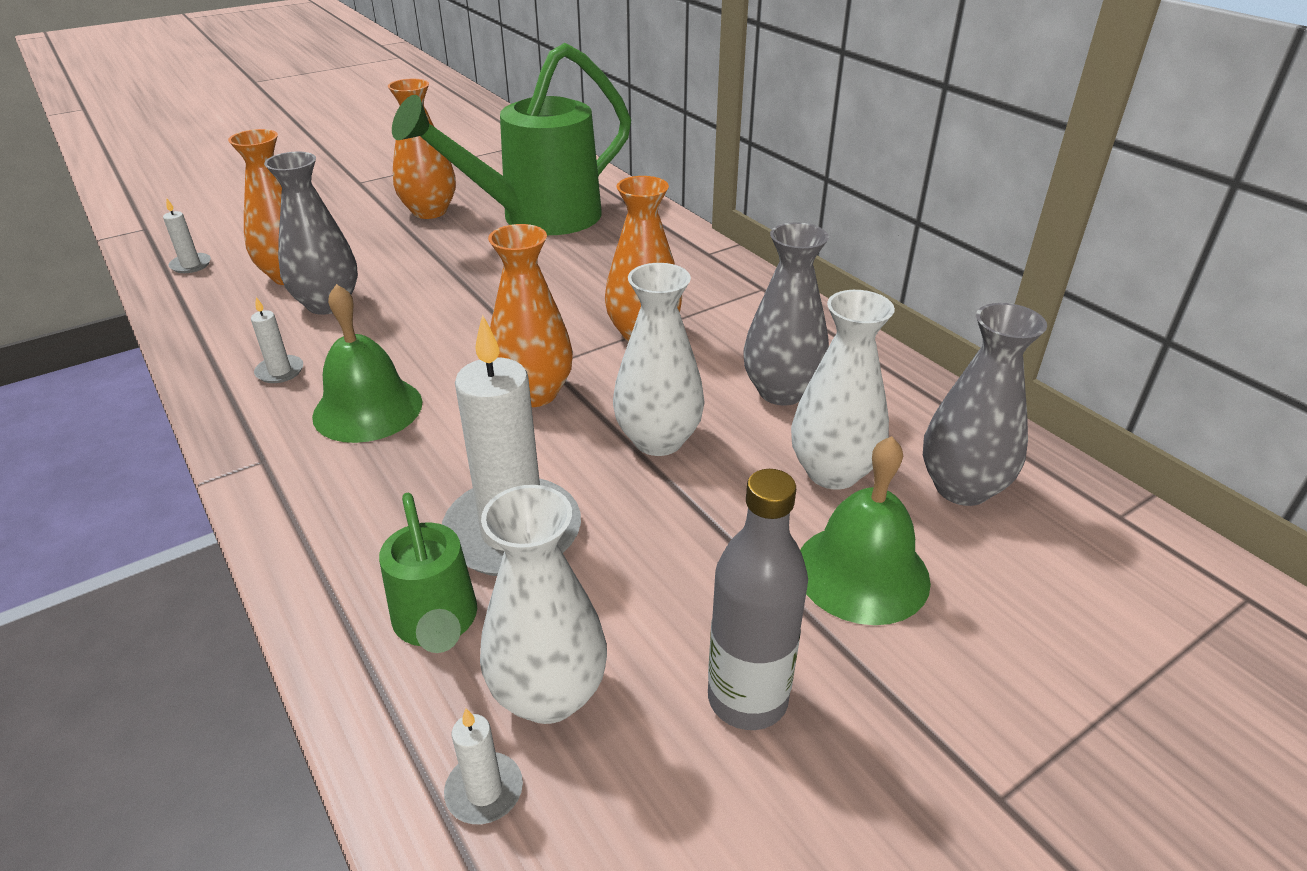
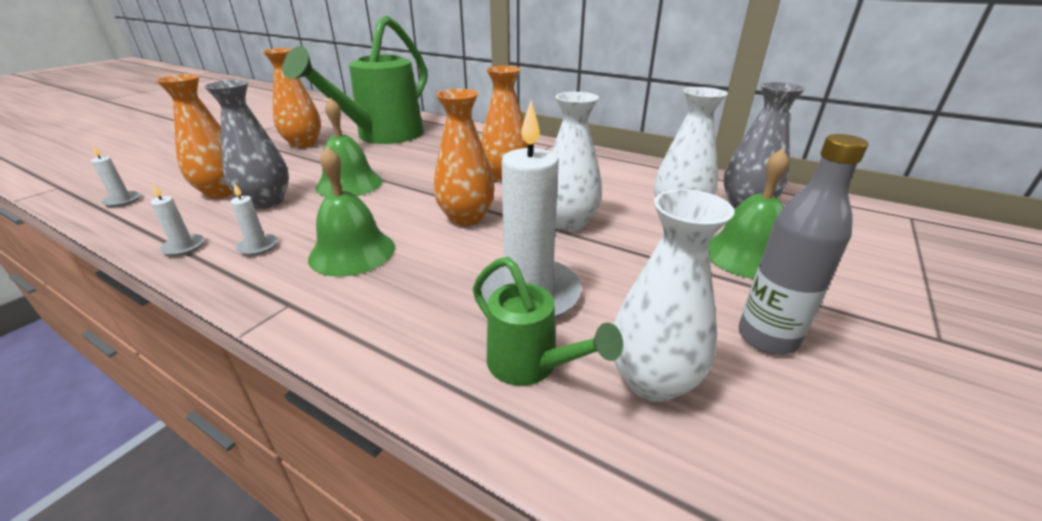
camera: 25 degrees left, 5 degrees down
white candle [444,708,523,824] -> white candle moved to [151,183,204,256]
grey vase [743,222,829,406] -> none
none -> green bell [316,98,383,197]

